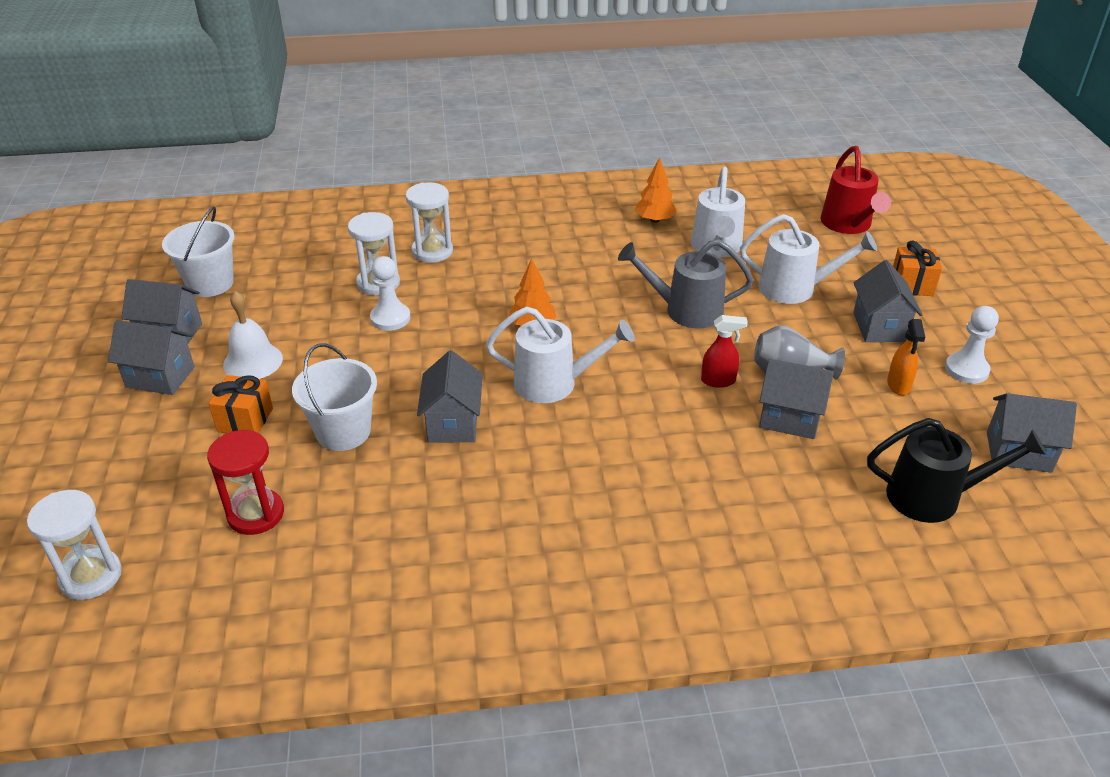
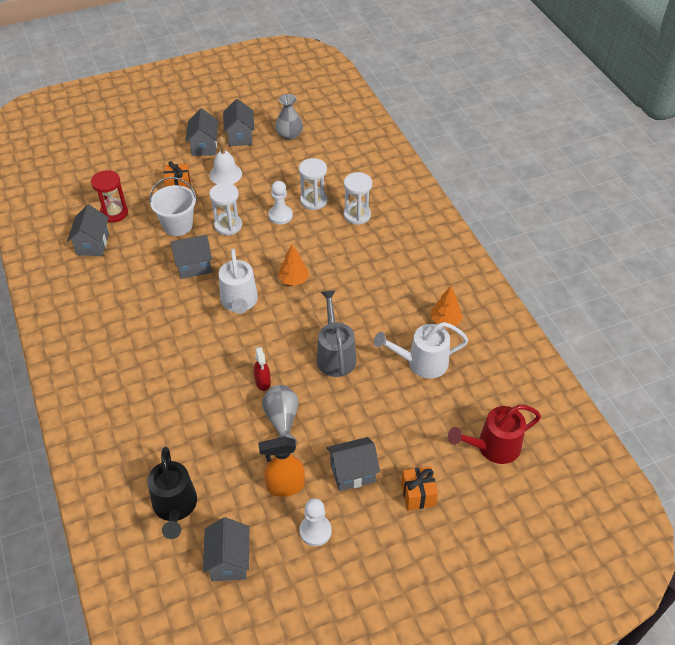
camera: 75 degrees right, 10 degrees up
white hourglass [27,490,122,600] -> white hourglass moved to [209,183,242,235]
white bucket [162,206,235,297] -> grey vase [275,94,303,140]
white watering can [740,214,877,304] -> none
grey house [759,359,834,439] -> grey house moved to [67,205,109,256]
orange spray bottle [887,319,925,395] -> orange spray bottle [258,437,305,497], size x1.51

